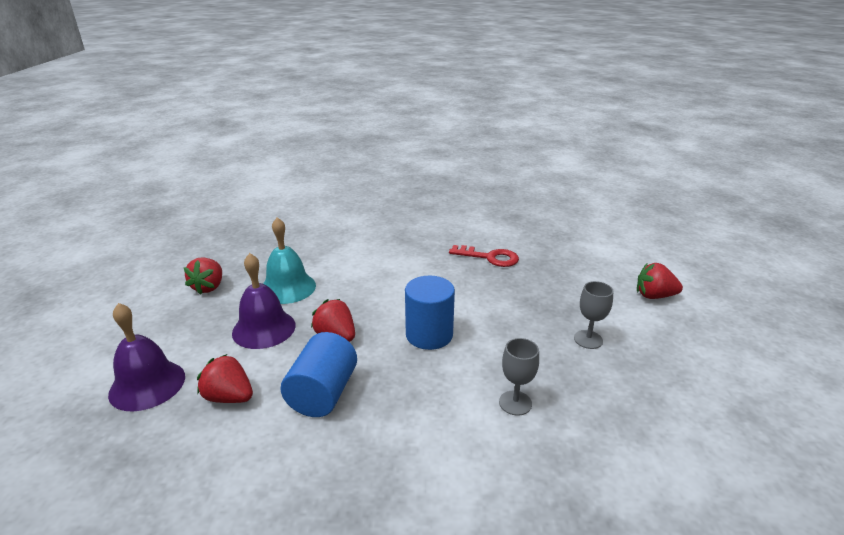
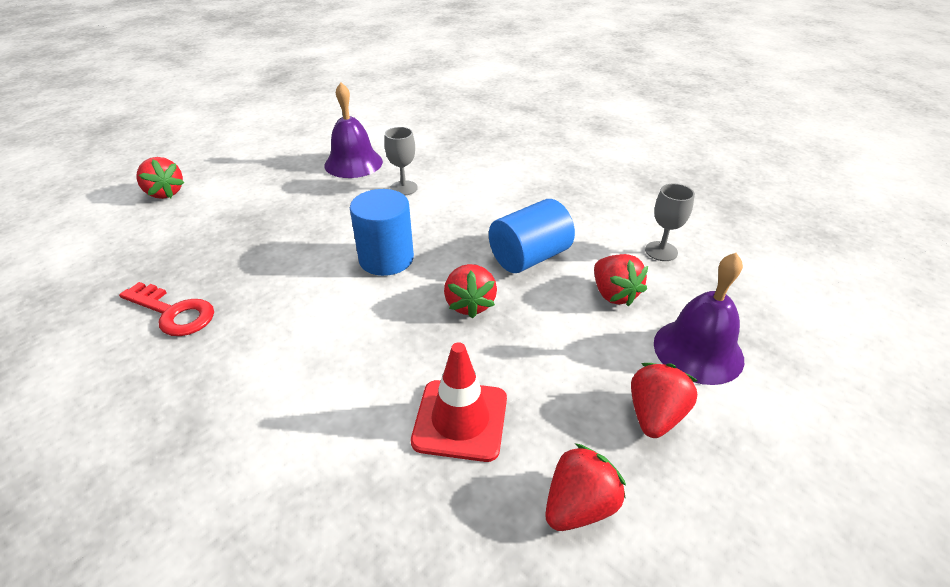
camera: 140 degrees left, 10 degrees up
purple bell [232,253,296,349] -> purple bell moved to [324,83,383,178]
turquoise bell [263,217,316,304] -> red traffic cone [411,342,507,462]
red key [449,245,519,267] -> red key turned 150 degrees clockwise [119,282,214,336]
grey goblet [574,281,614,349] -> grey goblet moved to [645,184,695,261]
none -> red strawberry [631,363,698,438]

